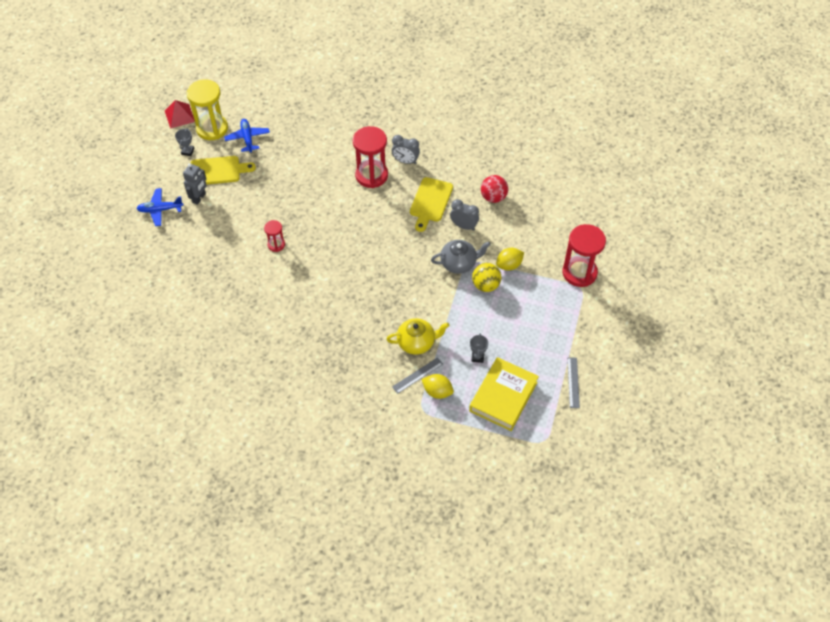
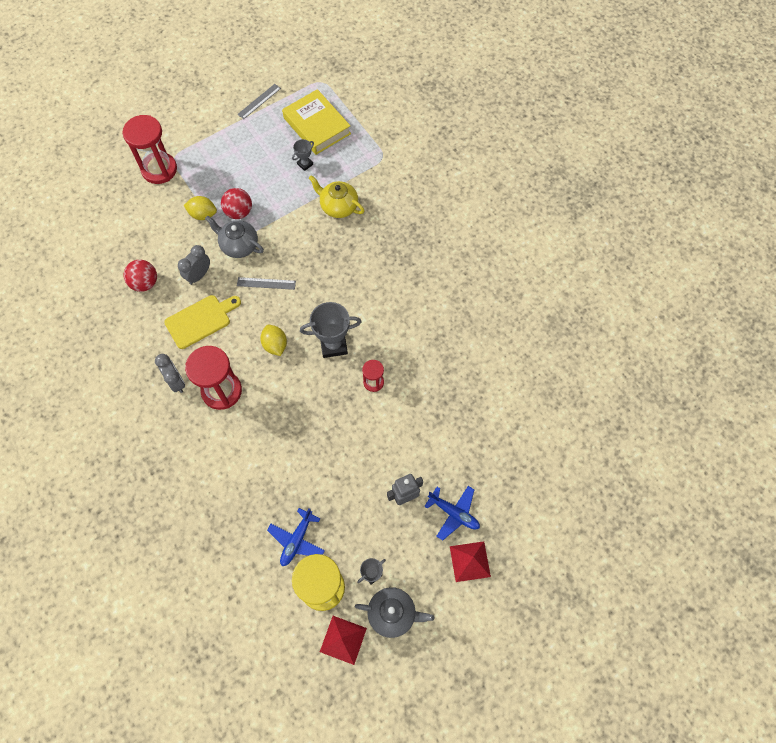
camera: 140 degrees left, 10 degrees up
yellow cutting board [191,156,256,185] -> none
grey ruler [392,357,443,394] -> grey ruler moved to [237,277,296,290]
yellow lemon [422,374,454,399] -> yellow lemon moved to [260,325,287,356]
grey clock [450,199,479,231] -> grey clock turned 60 degrees clockwise [178,245,210,285]
yellow book [469,357,539,431] -> yellow book turned 75 degrees clockwise [282,89,351,155]
yellow ball [472,263,501,292] -> red ball [221,188,252,219]
none -> grey trophy [300,302,361,358]
none -> grey teapot [355,587,435,638]
none -> red pyramid [450,541,491,582]

